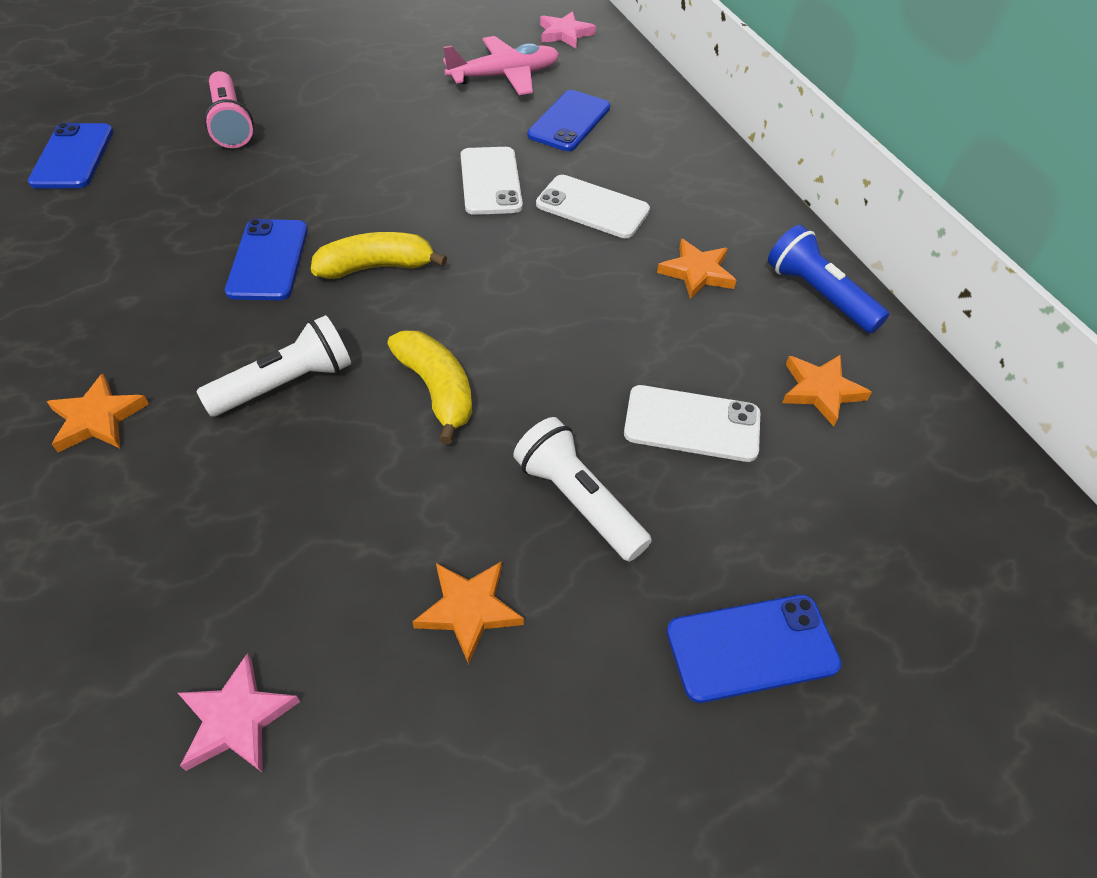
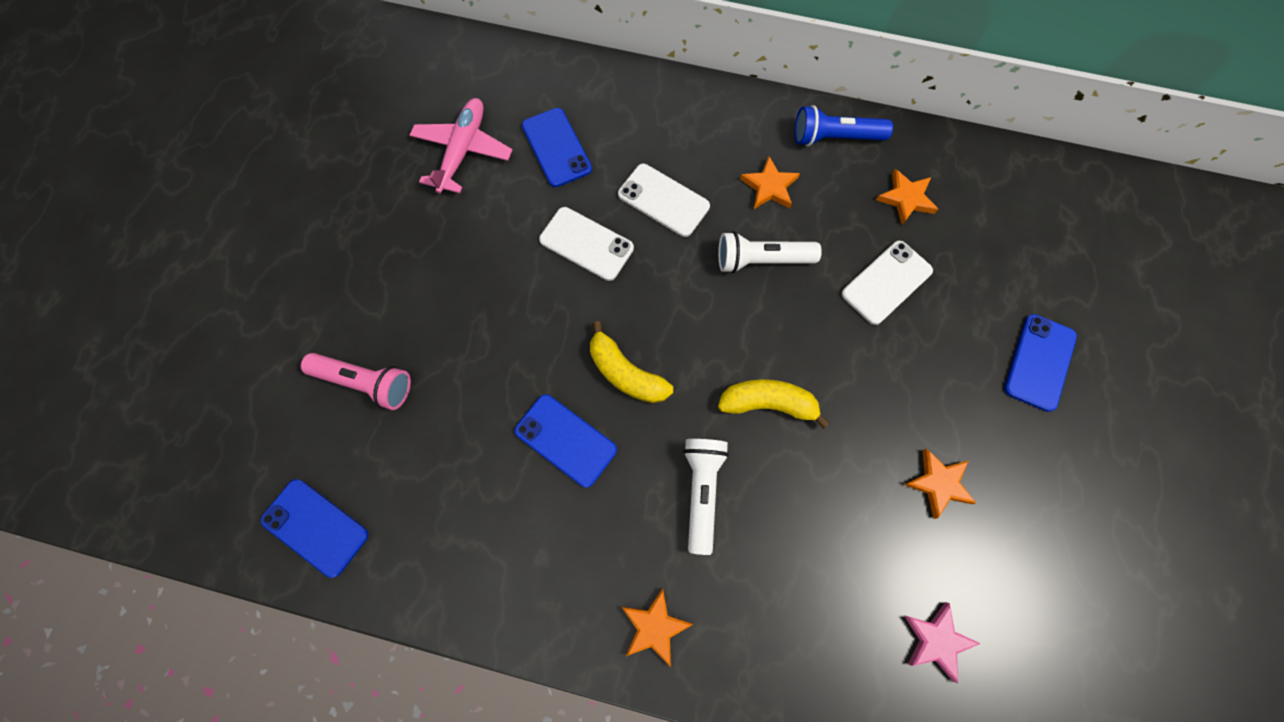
camera: 50 degrees left, 20 degrees up
yellow banana [311,232,447,279] -> yellow banana turned 75 degrees counterclockwise [590,321,673,403]
white flashlight [513,417,652,562] -> white flashlight moved to [718,231,822,273]
white phone [536,175,650,238] -> white phone turned 60 degrees clockwise [618,164,710,237]
pink star [540,11,596,48] -> none

